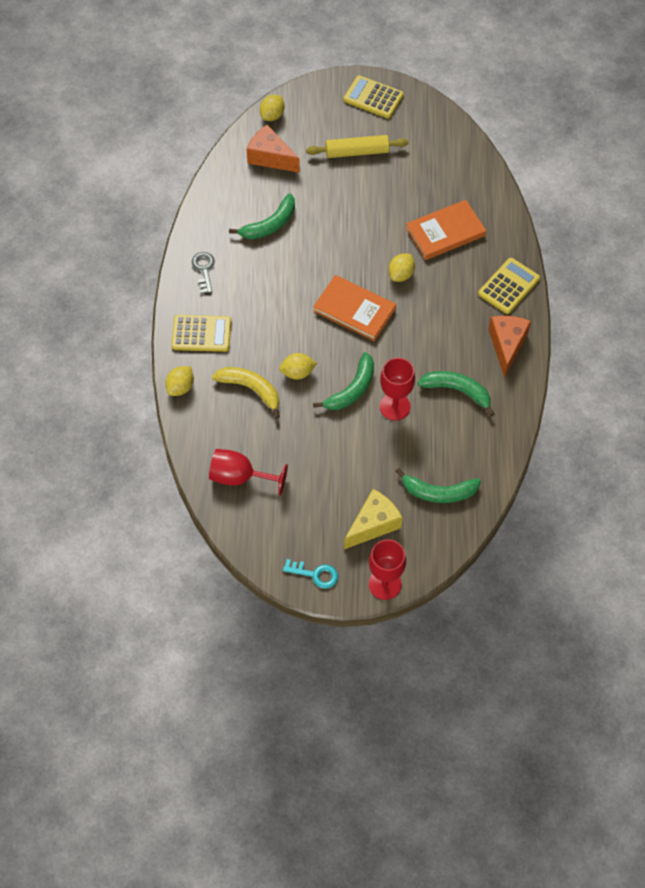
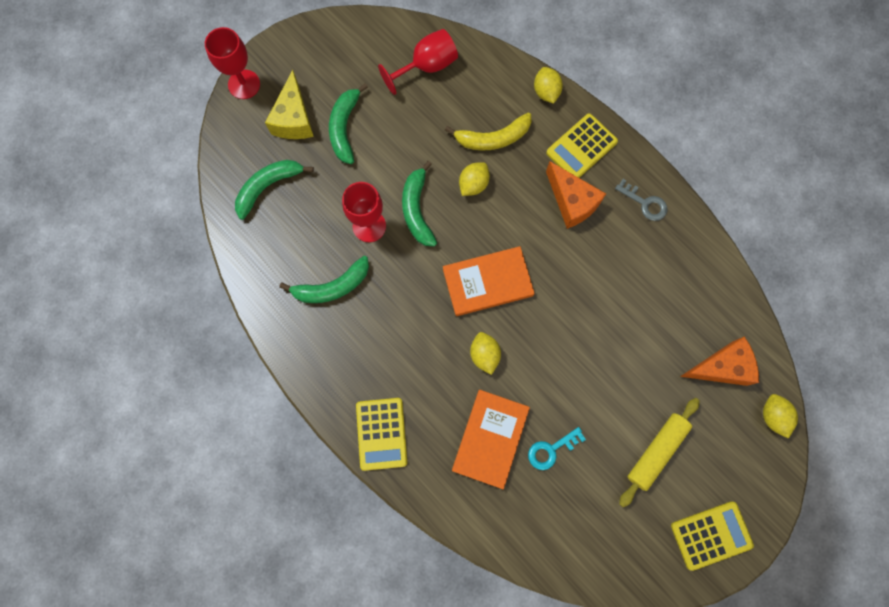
camera: 135 degrees right, 15 degrees up
green banana [229,193,295,239] -> green banana moved to [329,83,368,164]
turquoise key [283,559,338,589] -> turquoise key moved to [528,427,586,470]
orange cheese [489,316,531,378] -> orange cheese moved to [546,161,606,229]

